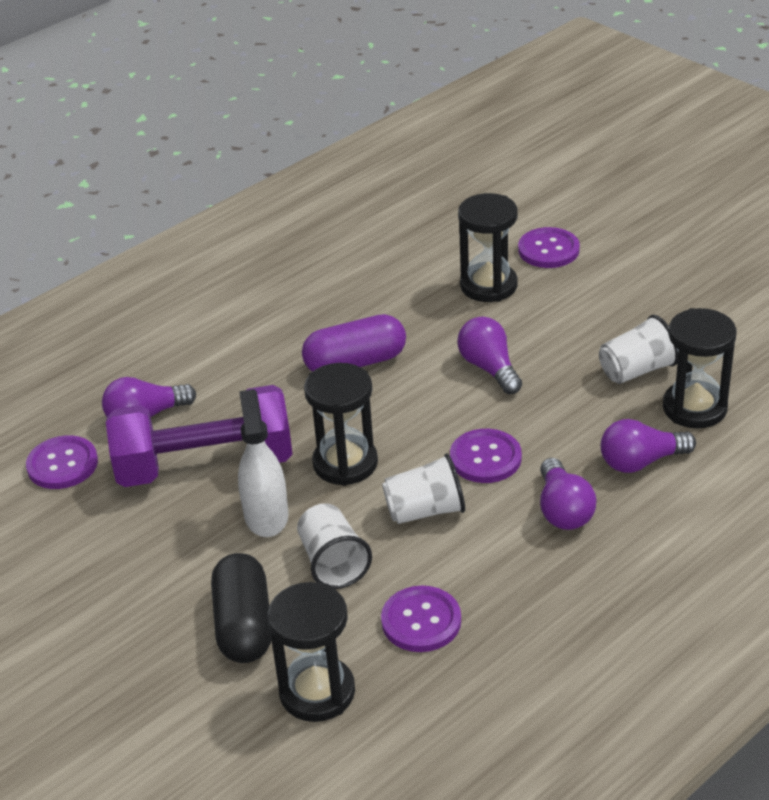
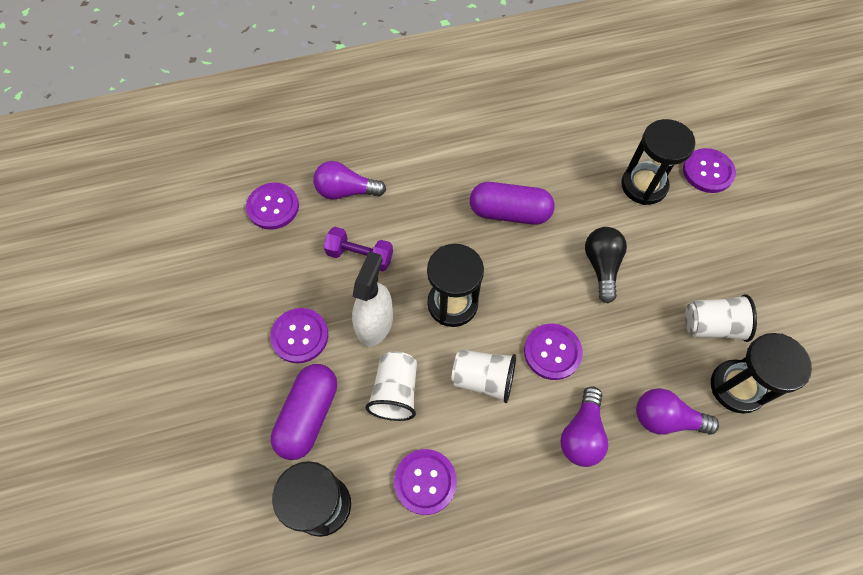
camera: 25 degrees right, 25 degrees up
purple dumbbell [106,385,293,487] -> purple dumbbell [324,227,393,272], size x0.49
black capsule [211,553,271,663] -> purple capsule [271,364,337,460]
purple light bulb [457,317,522,394] -> black light bulb [585,227,627,303]
none -> purple button [270,308,328,364]

